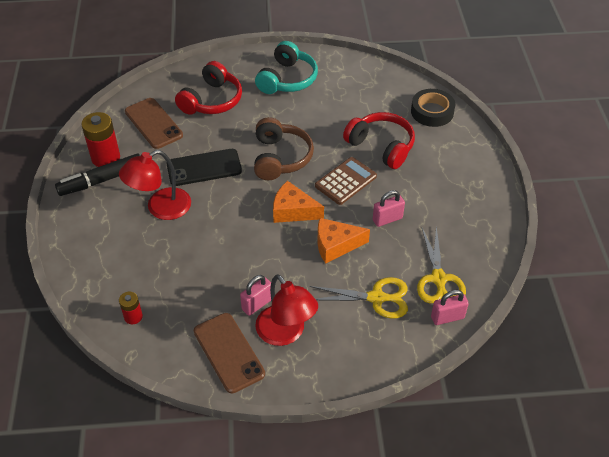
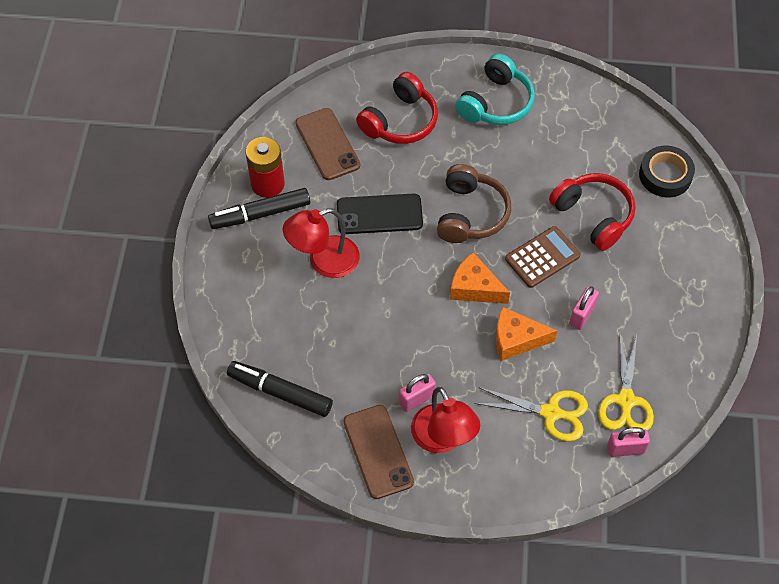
camera: 10 degrees right, 10 degrees up
red battery [119,291,143,324] -> black marker [227,361,333,417]
pink padlock [373,190,405,227] -> pink padlock turned 45 degrees counterclockwise [569,286,599,330]

